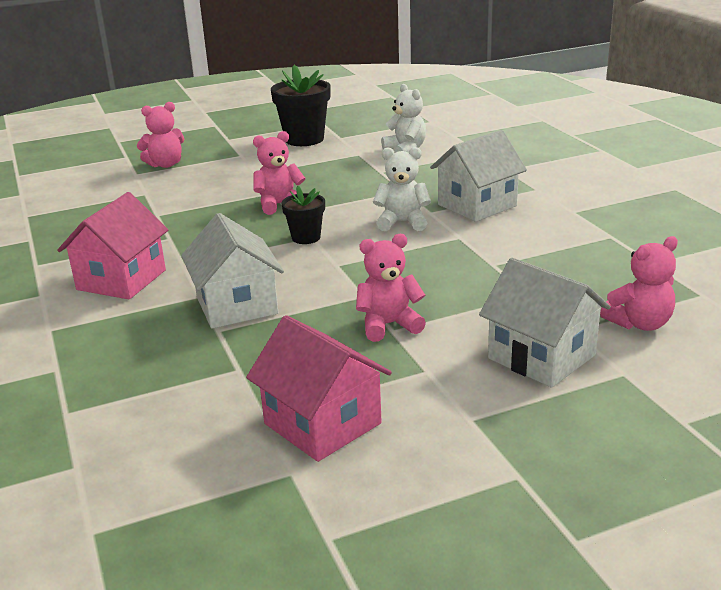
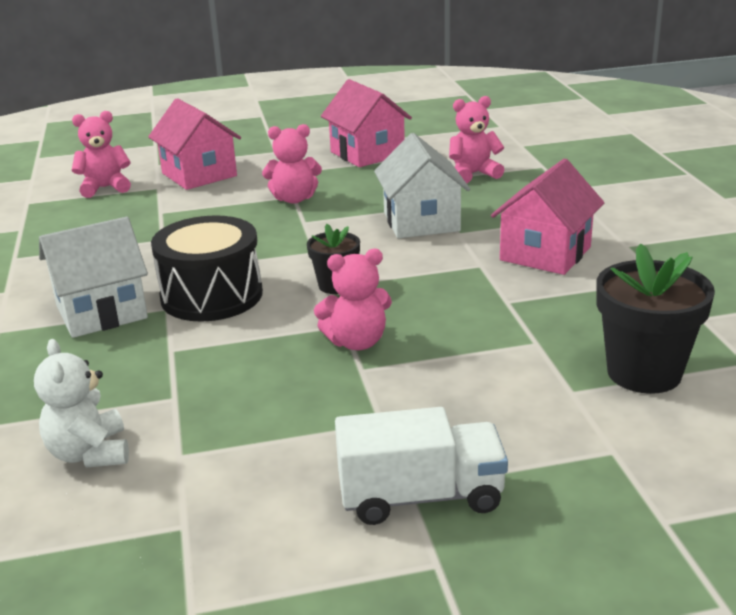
camera: 170 degrees left, 0 degrees up
pink teddy bear [137,102,184,168] -> pink teddy bear moved to [449,96,504,183]
black flower pot [271,65,331,146] -> black flower pot moved to [596,243,715,394]
white teddy bear [373,147,431,231] -> black drum [151,215,263,322]
white house [479,258,611,388] -> pink house [148,98,241,190]
none -> white truck [335,407,508,525]

